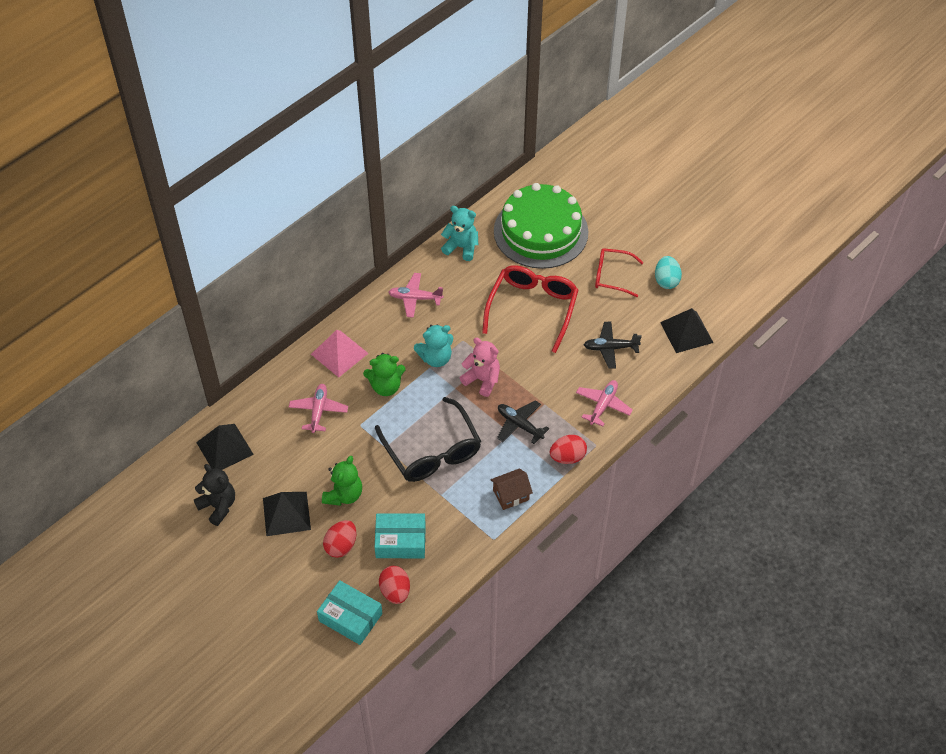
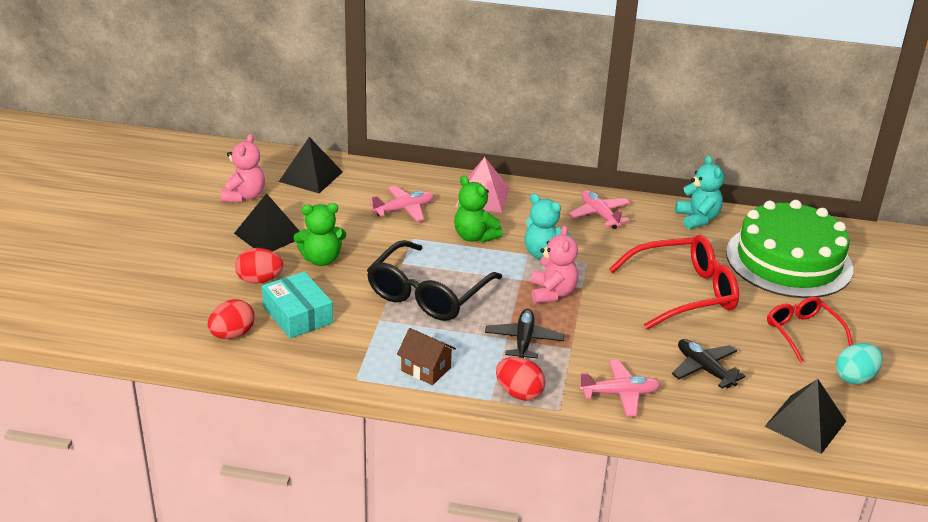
camera: 55 degrees right, 20 degrees down
black teddy bear [194,464,235,526] -> pink teddy bear [221,134,265,202]
turquoise box [317,580,383,645] -> none

